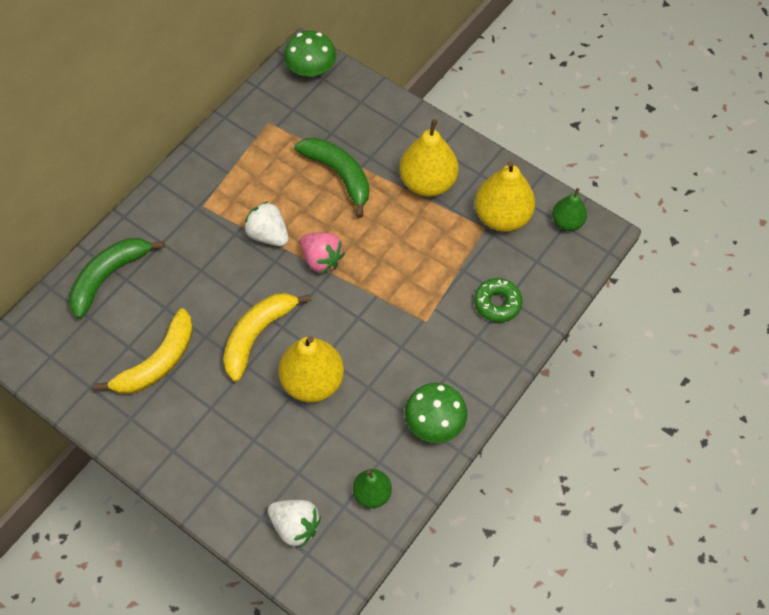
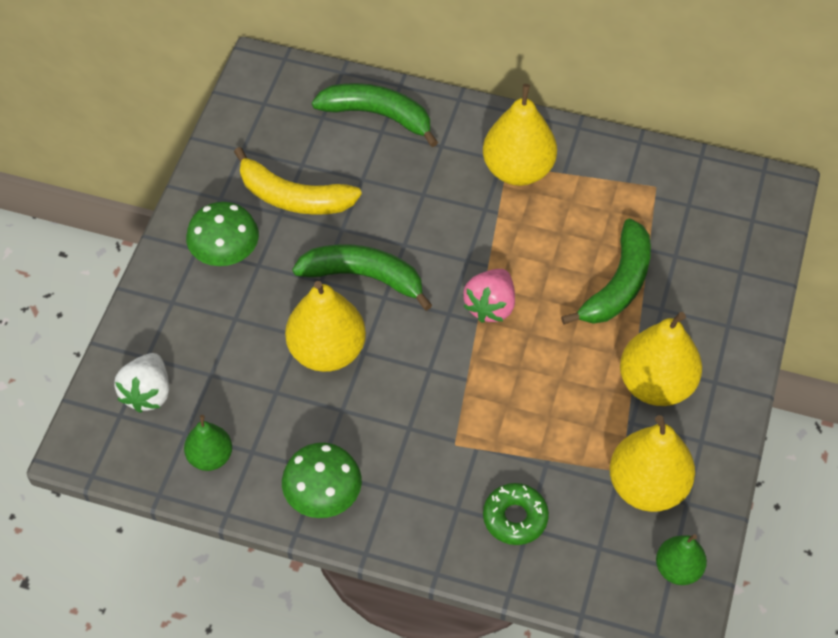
camera: 70 degrees right, 5 degrees down
yellow banana [223,293,311,382] -> green banana [292,244,432,311]
white strawberry [244,201,289,246] -> none
green mushroom [284,31,336,77] -> green mushroom moved to [186,202,259,266]
none -> yellow pear [483,84,557,186]

